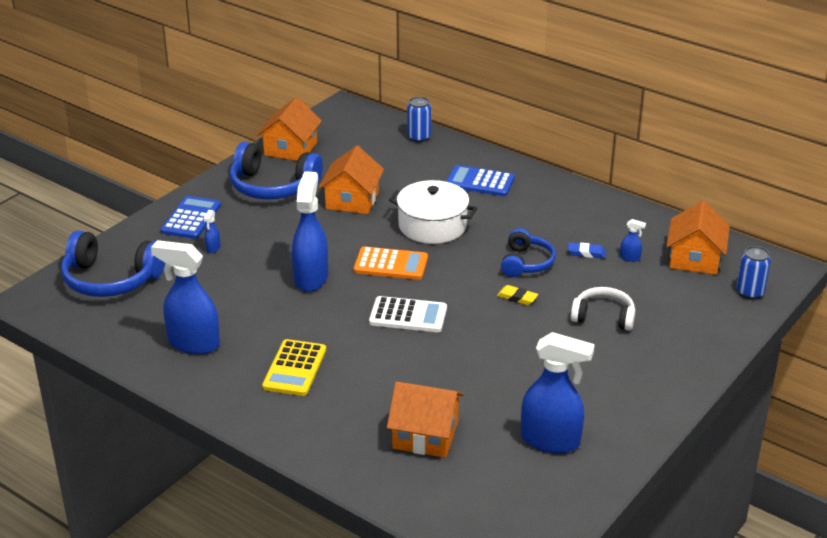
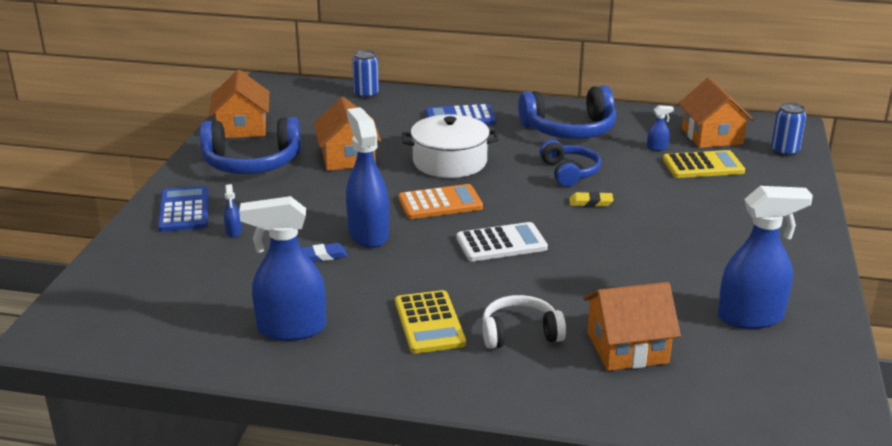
camera: 25 degrees left, 5 degrees down
blue headphones [61,230,165,297] -> blue headphones moved to [518,85,616,139]
blue eraser [568,242,606,258] -> blue eraser moved to [302,243,348,262]
white headphones [571,287,635,331] -> white headphones moved to [482,295,566,349]
none -> yellow calculator [663,150,745,178]

